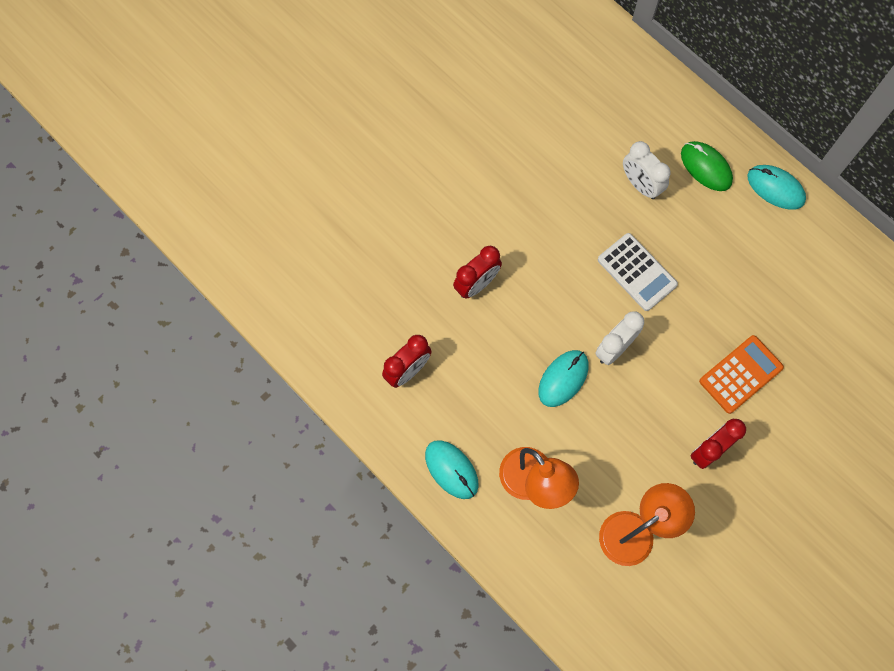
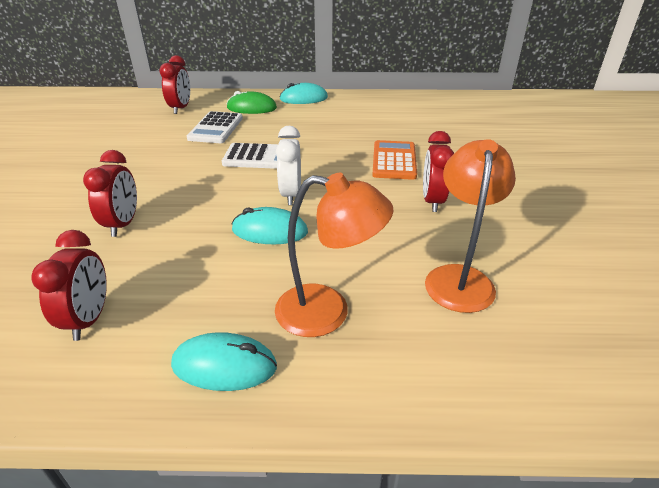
camera: 45 degrees left, 35 degrees down
turquoise mouse [538,350,589,407] -> turquoise mouse turned 75 degrees counterclockwise [232,207,308,244]
white clock [623,141,671,199] -> white calculator [187,111,243,143]
none -> red clock [160,55,190,114]

